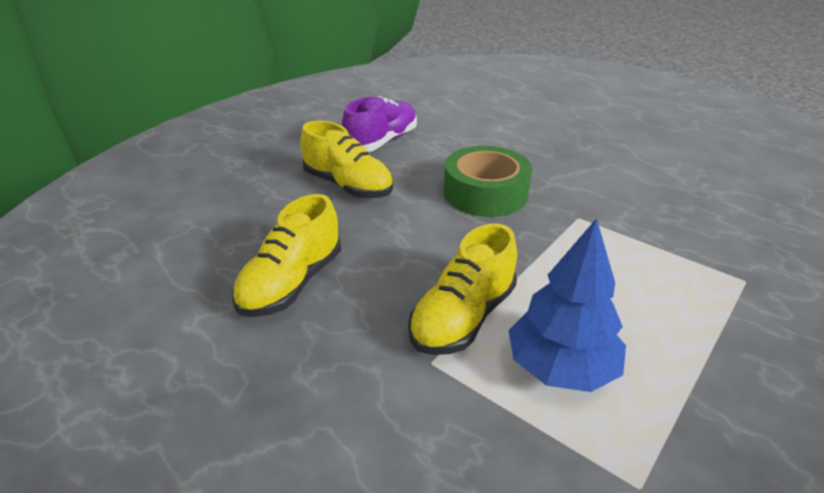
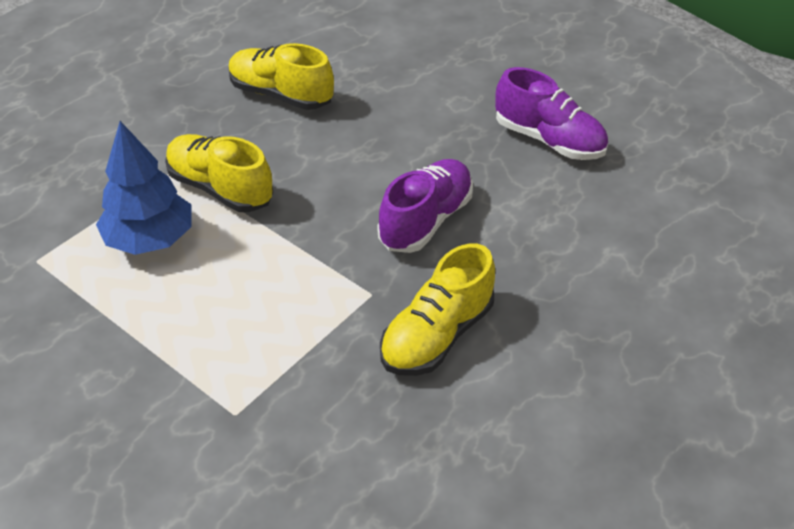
camera: 90 degrees right, 10 degrees up
yellow shoe [300,121,393,198] -> yellow shoe moved to [380,243,495,376]
green tape [444,146,532,217] -> purple shoe [378,159,473,253]

